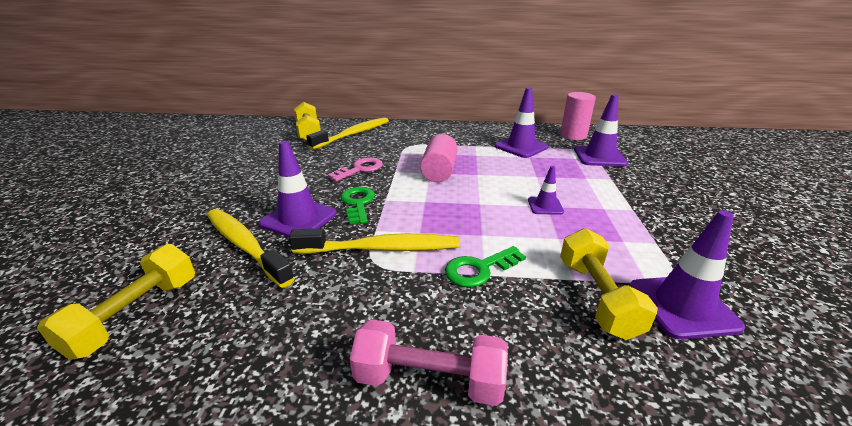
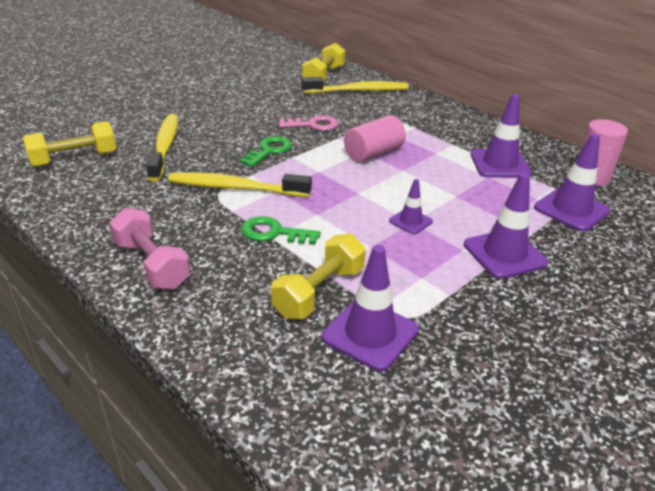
camera: 40 degrees right, 5 degrees up
purple traffic cone [259,141,337,237] -> purple traffic cone moved to [464,173,548,279]
yellow toothbrush [289,229,460,254] -> yellow toothbrush turned 150 degrees clockwise [168,172,312,197]

